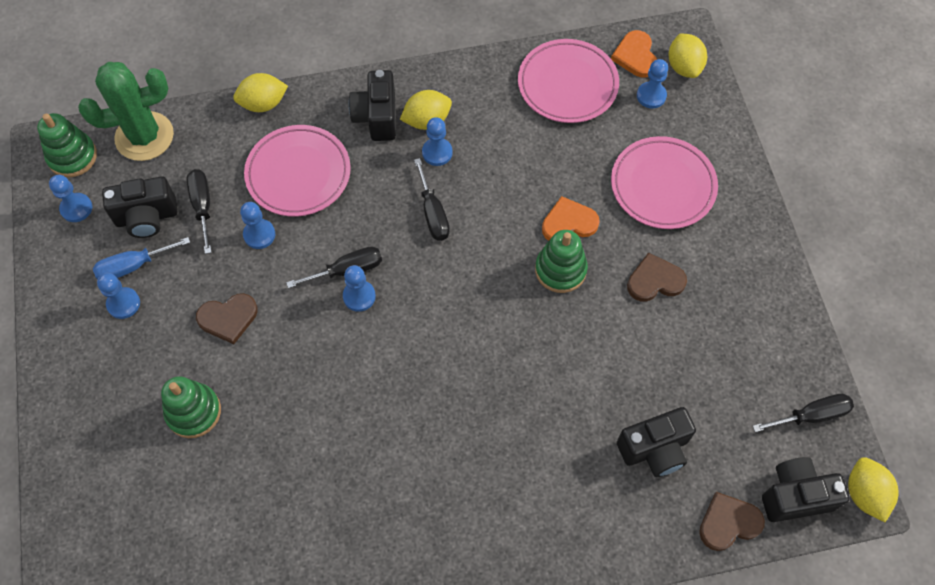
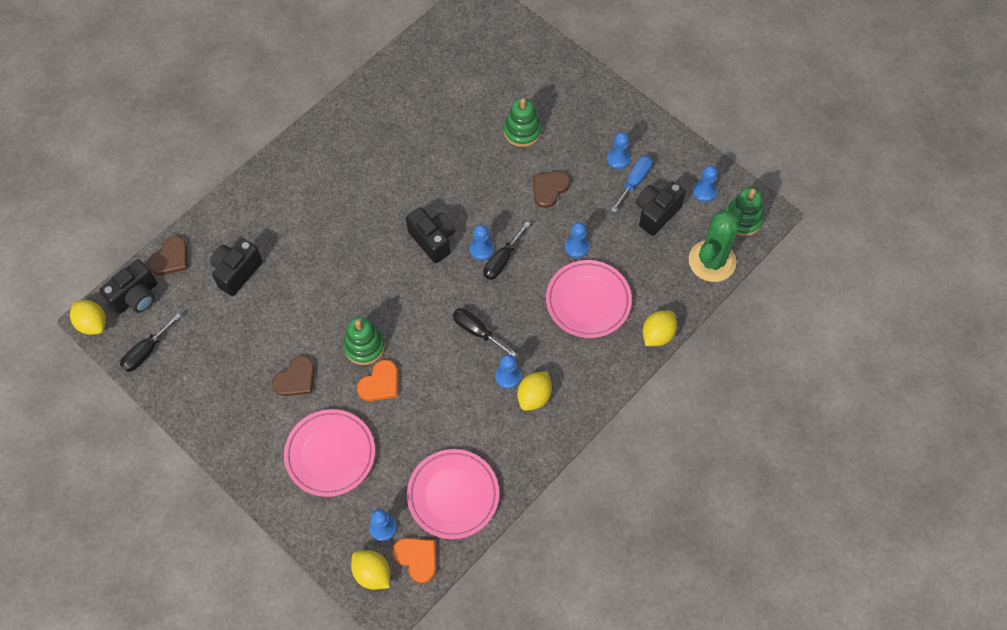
camera: 145 degrees right, 0 degrees up
black screwdriver [187,169,212,254] -> none
black camera [349,70,396,141] -> black camera moved to [406,207,455,263]

